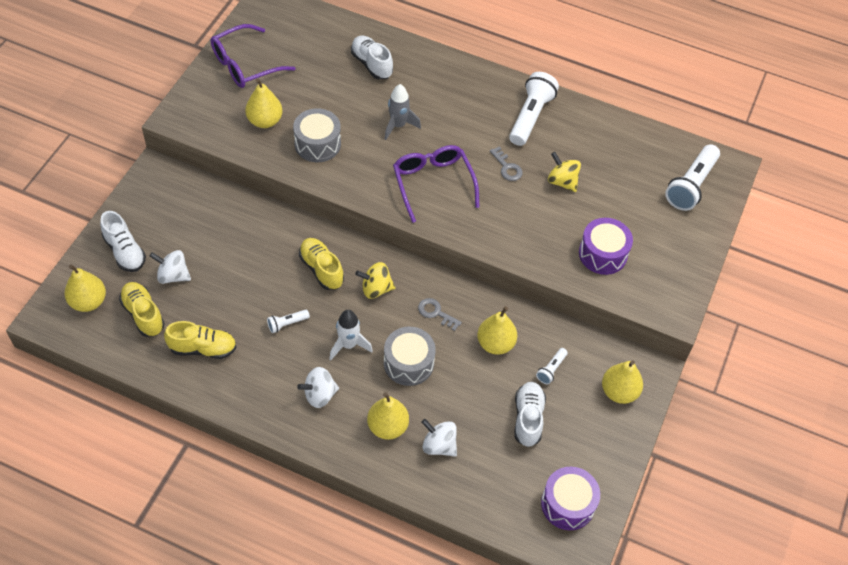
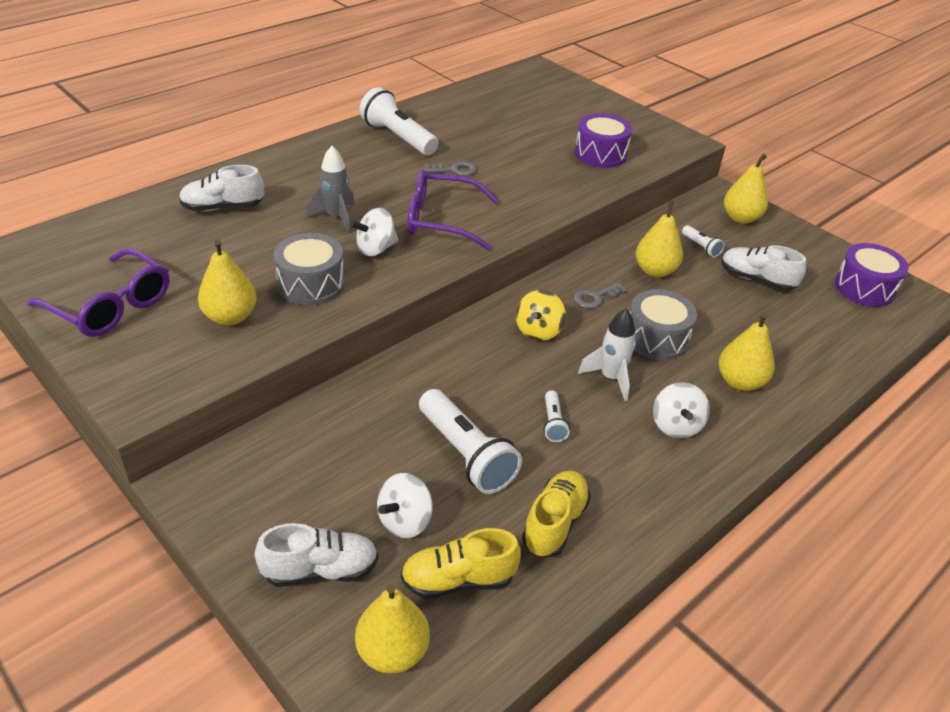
camera: 65 degrees left, 15 degrees down
purple glasses [210,24,295,88] -> purple glasses turned 45 degrees counterclockwise [27,248,170,337]
yellow shoe [299,238,344,290] -> none
white spinning top [421,419,457,456] -> white spinning top moved to [350,208,398,256]
yellow spinning top [548,152,581,192] -> none
white flashlight [665,144,720,211] -> white flashlight moved to [419,389,522,494]

